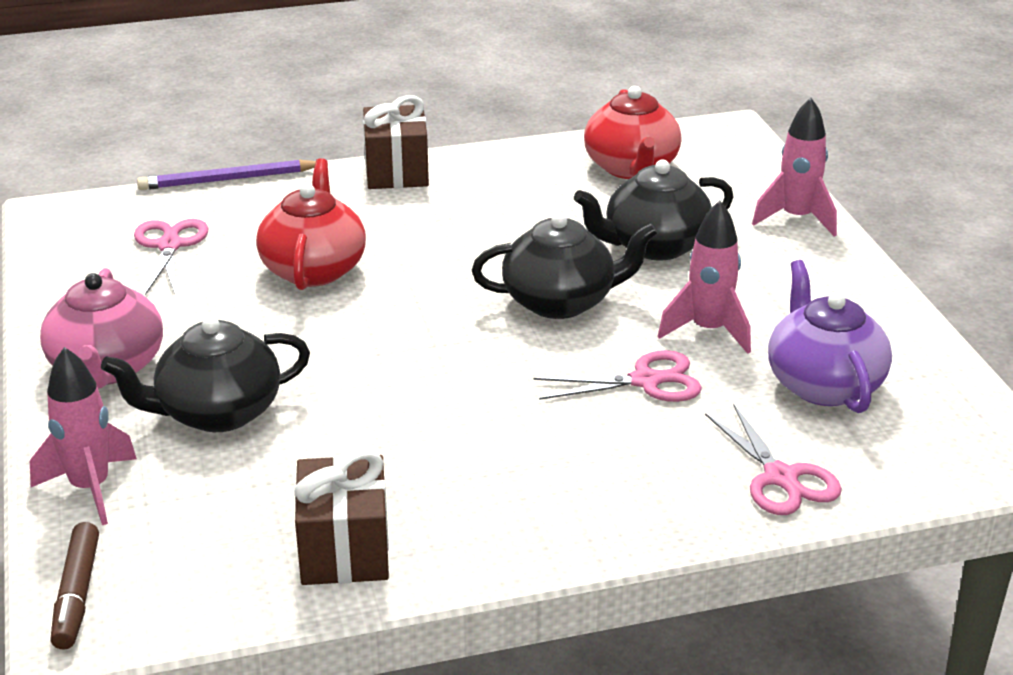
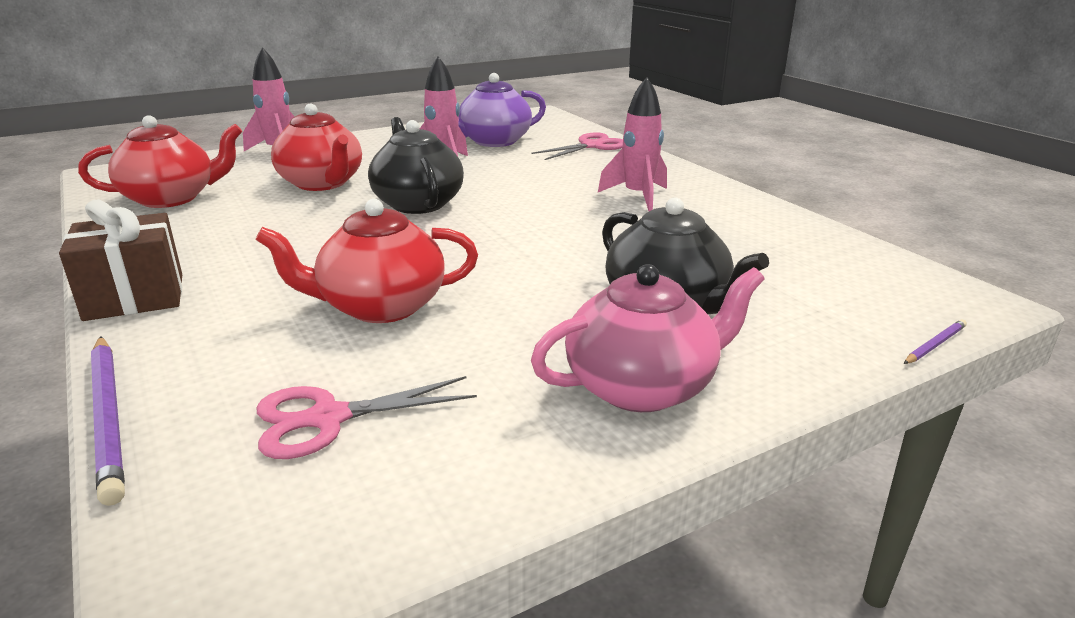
camera: 105 degrees left, 5 degrees down
pink rocket [30,347,137,525] -> pink rocket moved to [598,77,667,211]
brown marker [50,522,99,650] -> none
brown gift [294,450,389,585] -> none
pink scissors [534,350,702,402] -> none
black teapot [574,160,734,260] -> red teapot [271,104,362,191]
none -> purple pencil [904,319,967,364]

